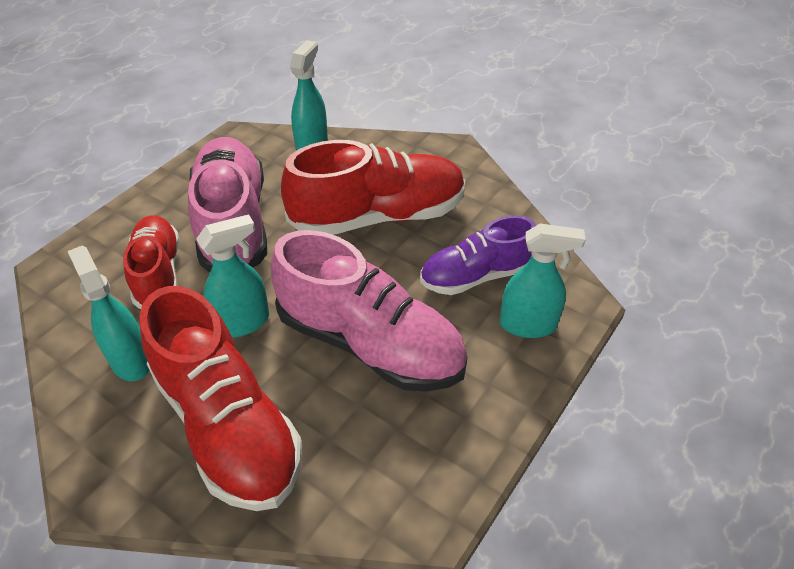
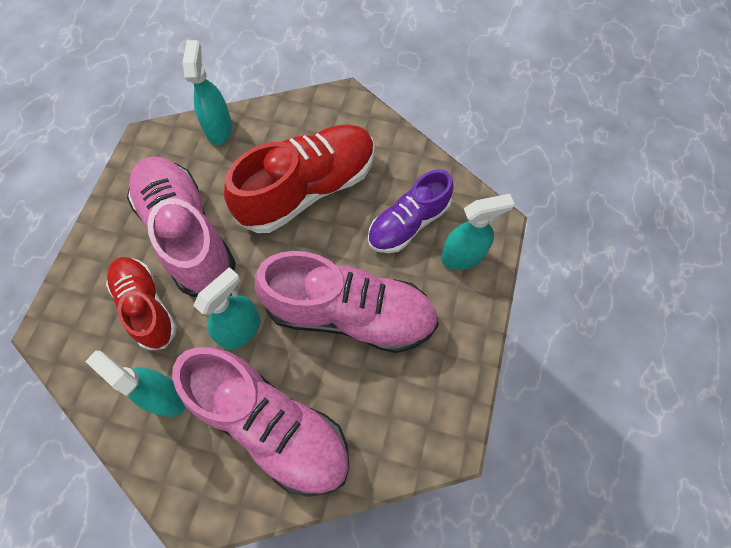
camera: 20 degrees left, 20 degrees up
red shoe [140,286,302,511] -> pink shoe [172,347,350,497]

